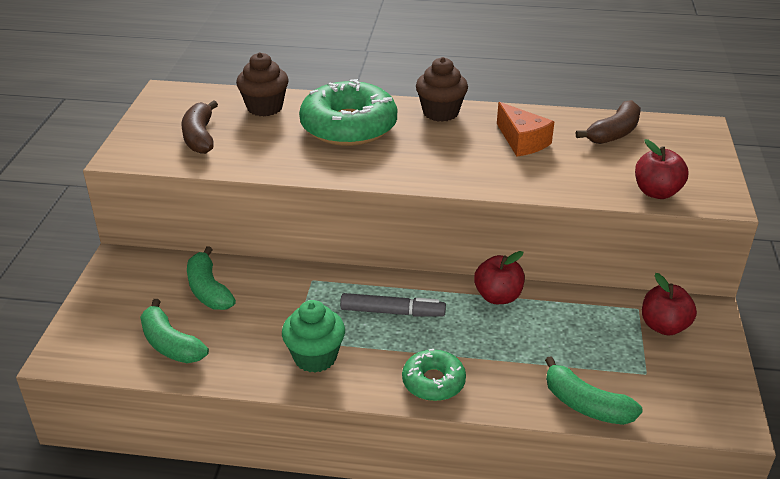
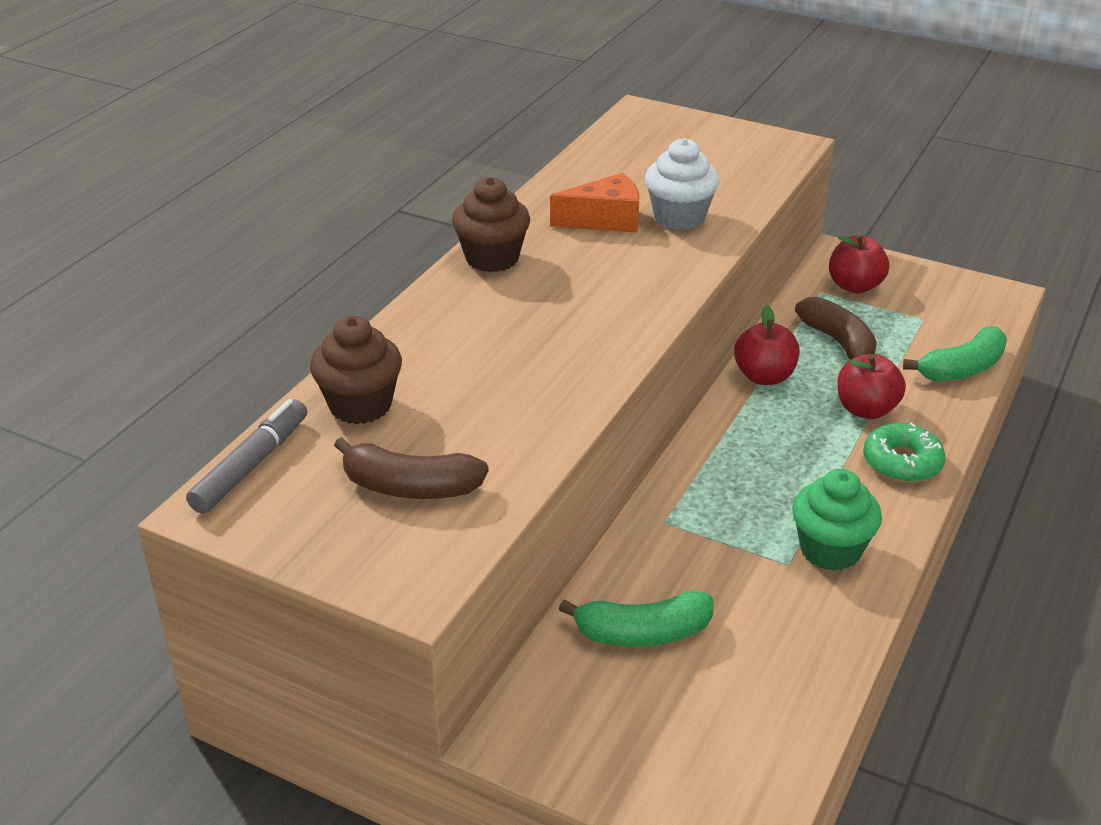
camera: 70 degrees left, 0 degrees up
green banana [140,299,209,363] -> none
green donut [299,79,397,146] -> none
grey marker [340,293,446,317] -> grey marker moved to [186,399,307,514]
brown banana [576,100,641,144] -> brown banana moved to [795,297,877,360]
red apple [635,139,689,199] -> red apple moved to [837,354,906,419]
none -> white cupcake [645,138,719,230]

